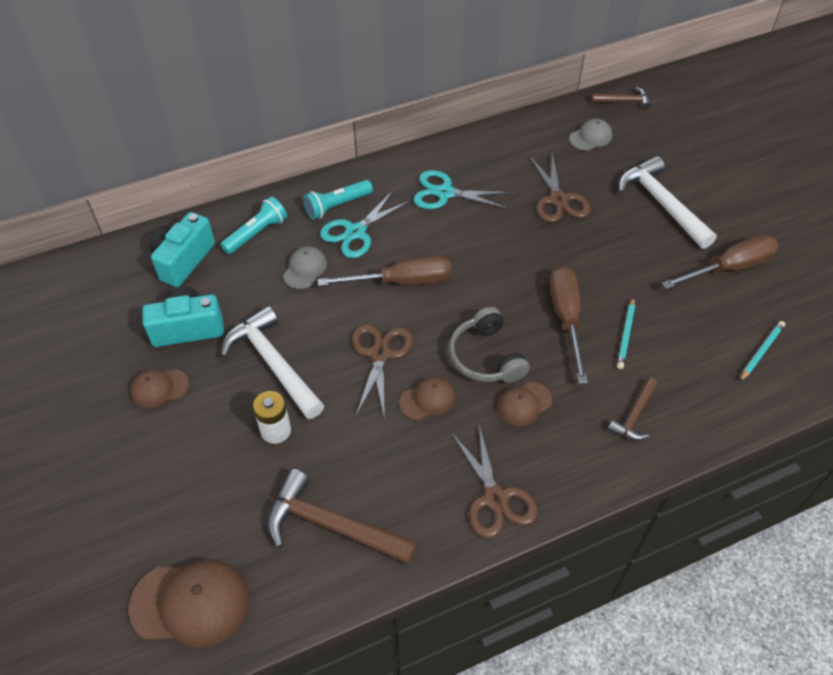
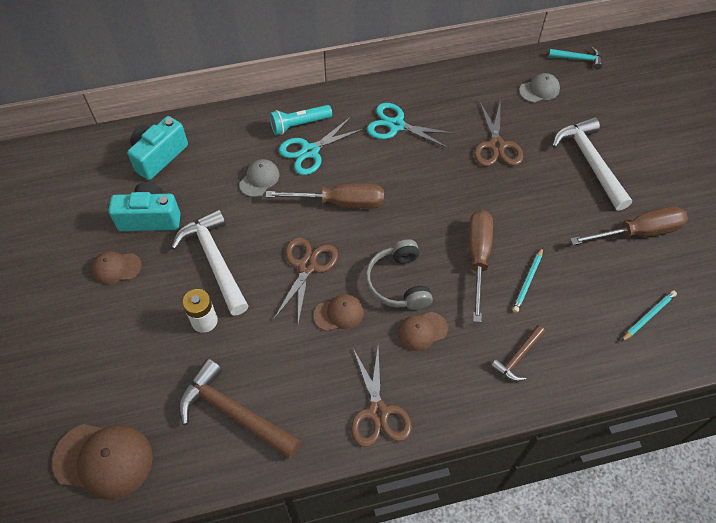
camera: 10 degrees right, 5 degrees up
turquoise flashlight [220,197,287,254] -> none
brown hammer [592,87,651,109] -> turquoise hammer [548,47,602,69]

